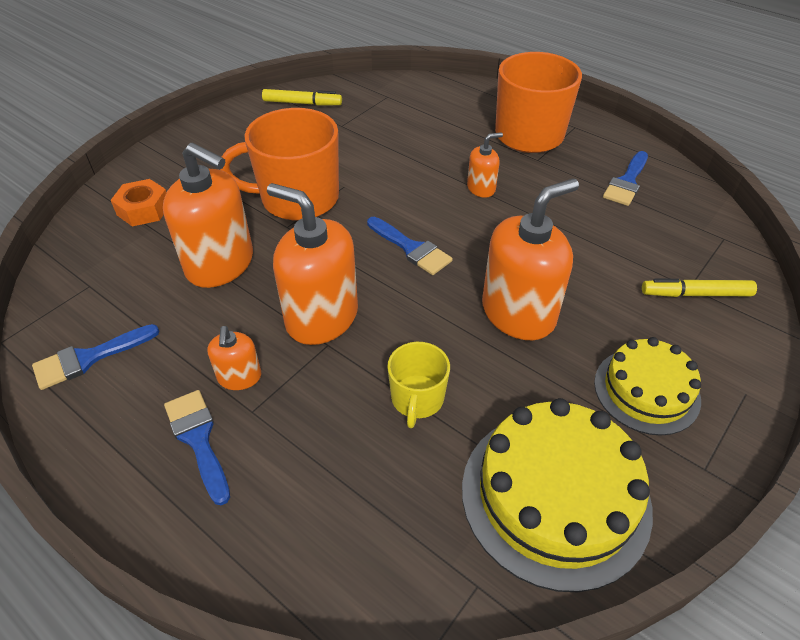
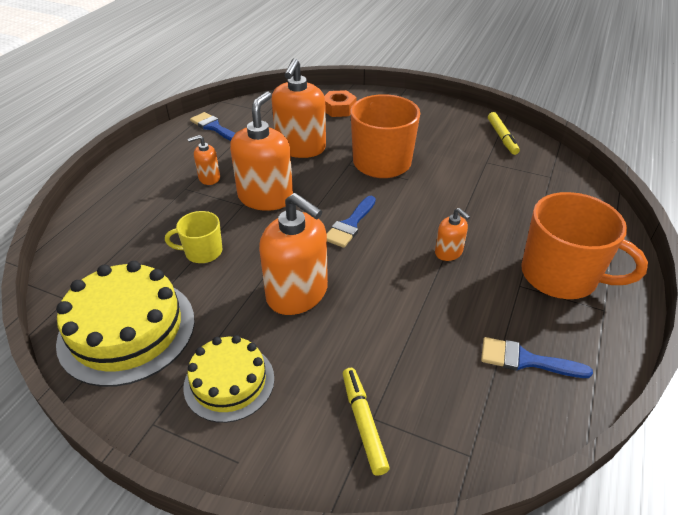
camera: 75 degrees right, 5 degrees down
blue brush [164,390,230,505] -> none

